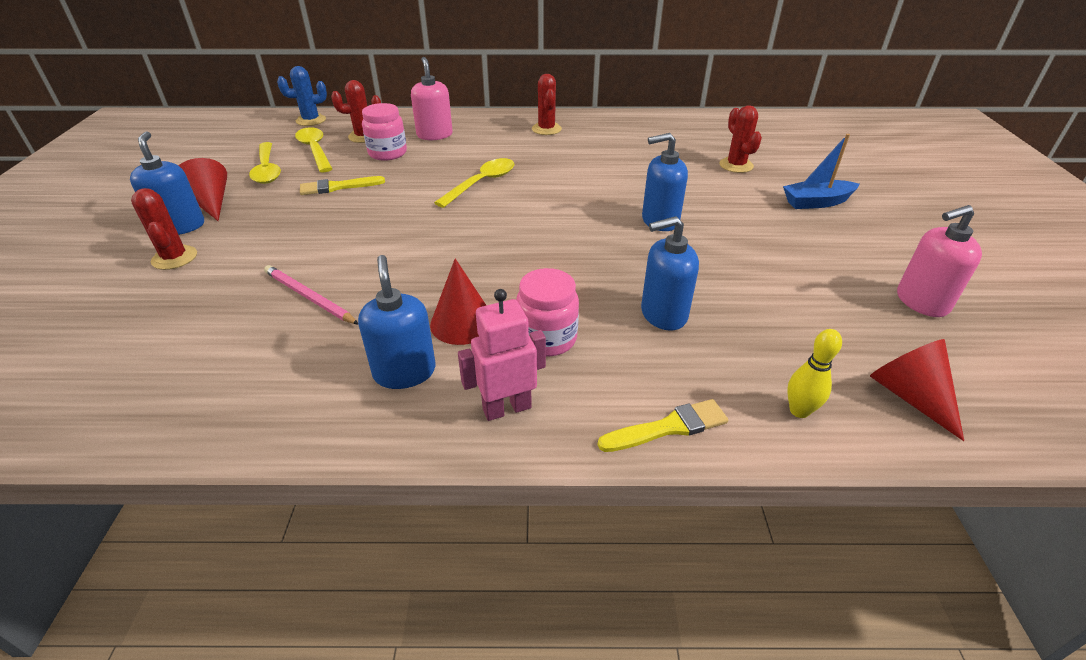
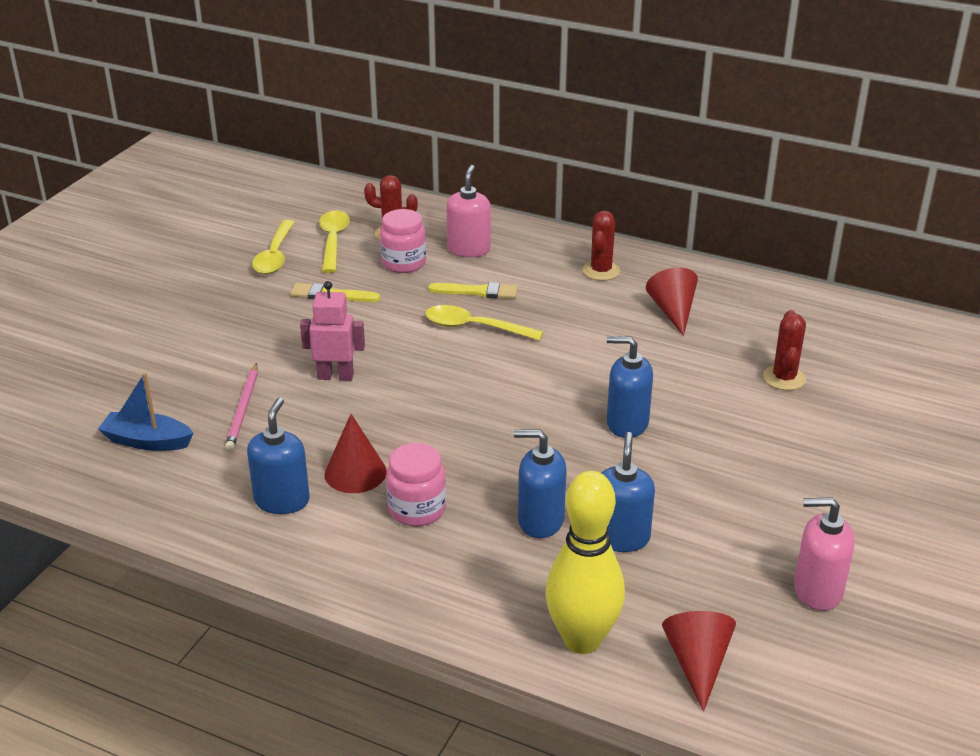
camera: 25 degrees right, 5 degrees down
blue soap dispenser [130,131,204,235] -> blue soap dispenser moved to [602,432,655,552]
red cactus [131,188,197,270] -> none
red cone [178,158,227,221] -> red cone moved to [646,268,698,336]
pink pencil [264,265,358,324] -> pink pencil turned 150 degrees counterclockwise [225,363,258,451]
blue cactus [277,66,327,126] -> none
yellow spoon [434,158,514,208] -> yellow spoon turned 135 degrees counterclockwise [425,305,543,341]
pink robot [458,289,546,421] -> pink robot moved to [300,281,365,381]
yellow brush [598,399,728,452] -> yellow brush moved to [428,282,518,299]
blue boat [783,134,860,209] -> blue boat moved to [98,373,193,451]
yellow bowling pin [787,329,842,418] -> yellow bowling pin [546,471,625,654], size x2.13

